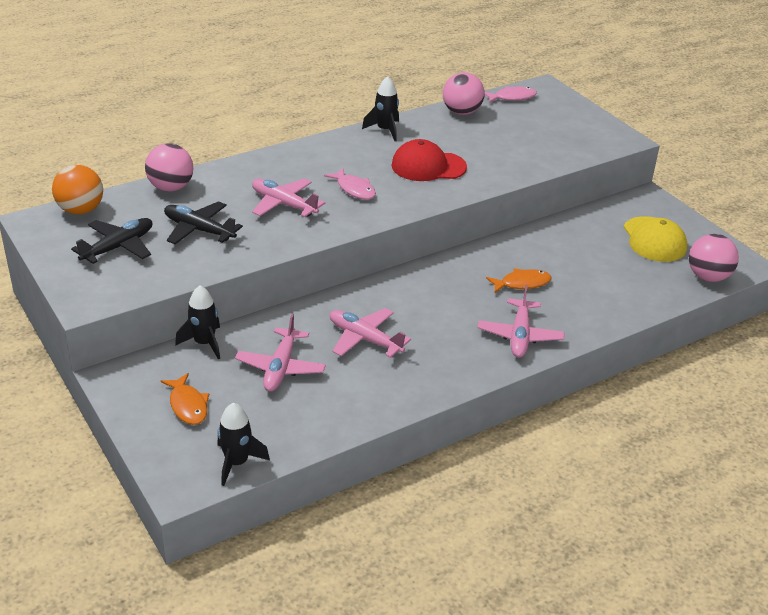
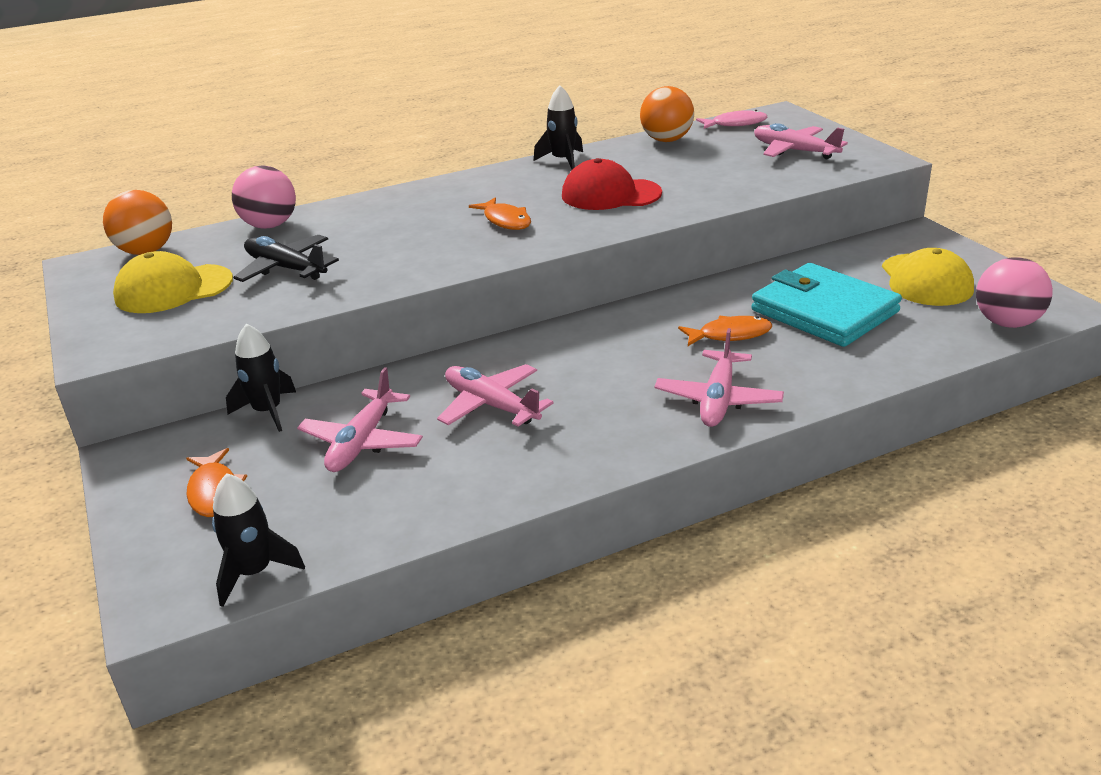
camera: 10 degrees right, 5 degrees down
black plane [71,218,152,264] -> yellow cap [113,251,233,313]
pink plane [252,178,325,217] -> pink plane moved to [754,123,848,159]
pink fish [324,168,376,200] -> orange fish [469,197,531,230]
pink ball [443,72,485,115] -> orange ball [640,86,694,142]
none -> turquoise wallet [751,263,902,347]

